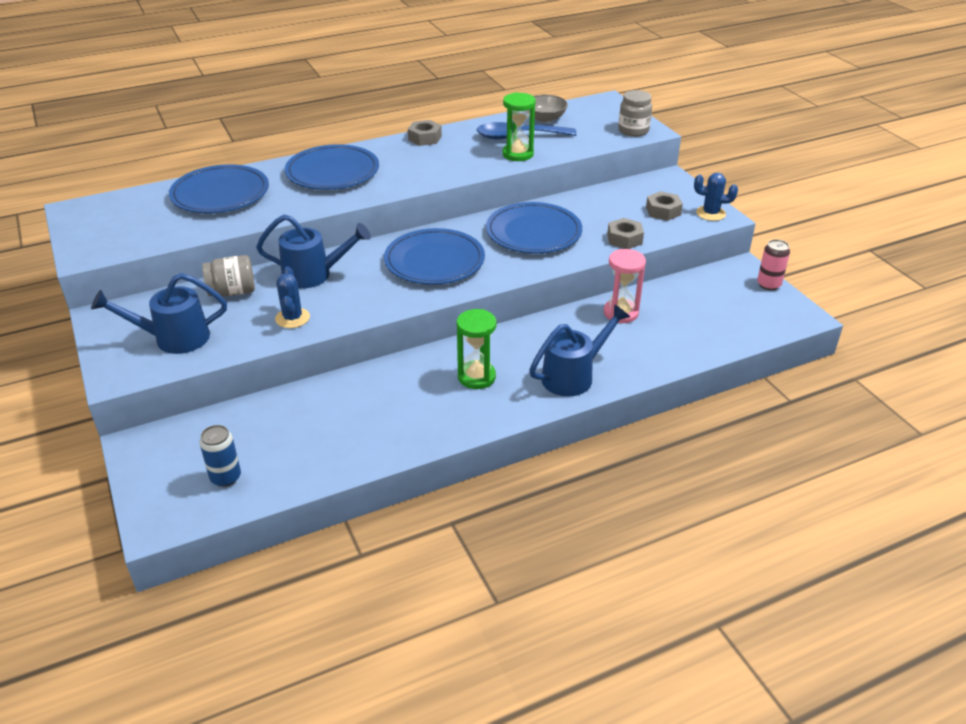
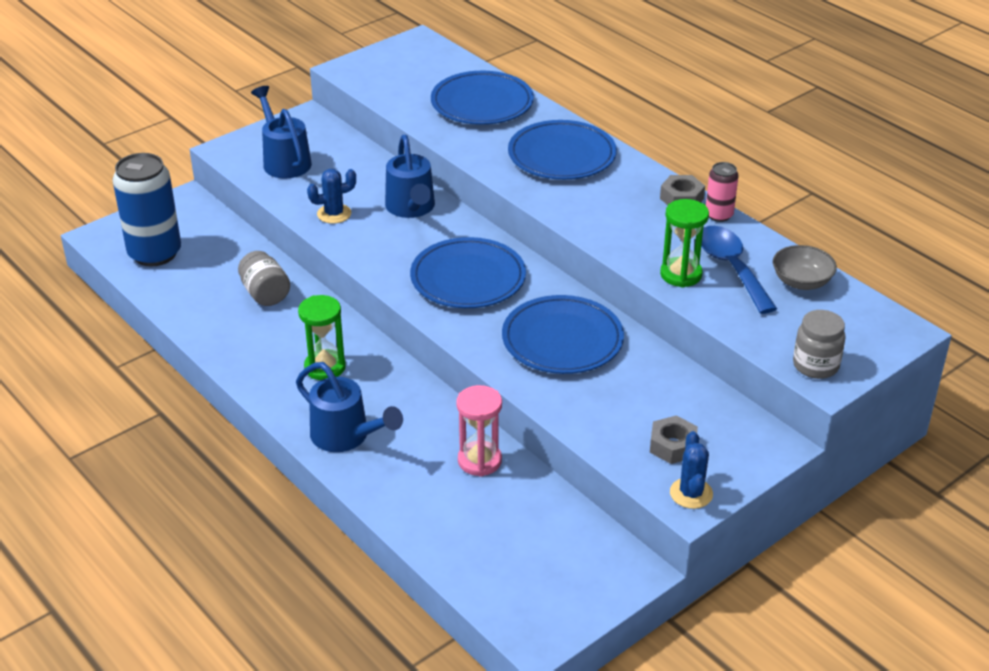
camera: 75 degrees right, 0 degrees up
blue can [200,425,241,487] -> blue can [113,153,181,267], size x2.00
grey jar [202,255,255,297] -> grey jar moved to [238,251,290,306]
grey nut [607,218,644,249] -> none
pink can [757,239,790,290] -> pink can moved to [706,162,739,222]

